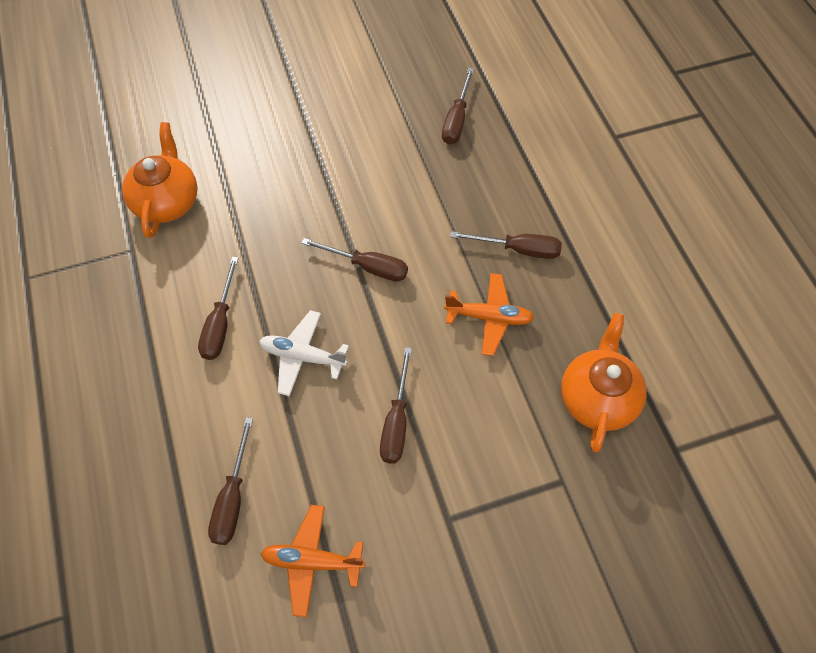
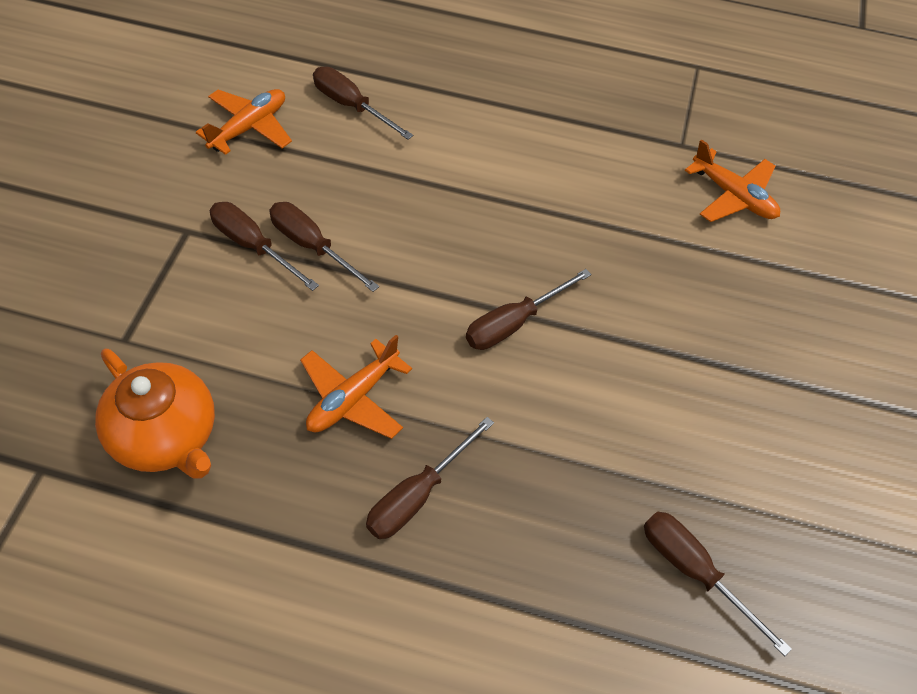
camera: 120 degrees right, 5 degrees down
orange teapot [122,122,198,238] -> orange plane [685,139,780,222]
brown screwdriver [198,257,238,360] -> brown screwdriver moved to [210,202,319,291]
white plane [259,310,349,397] -> none

